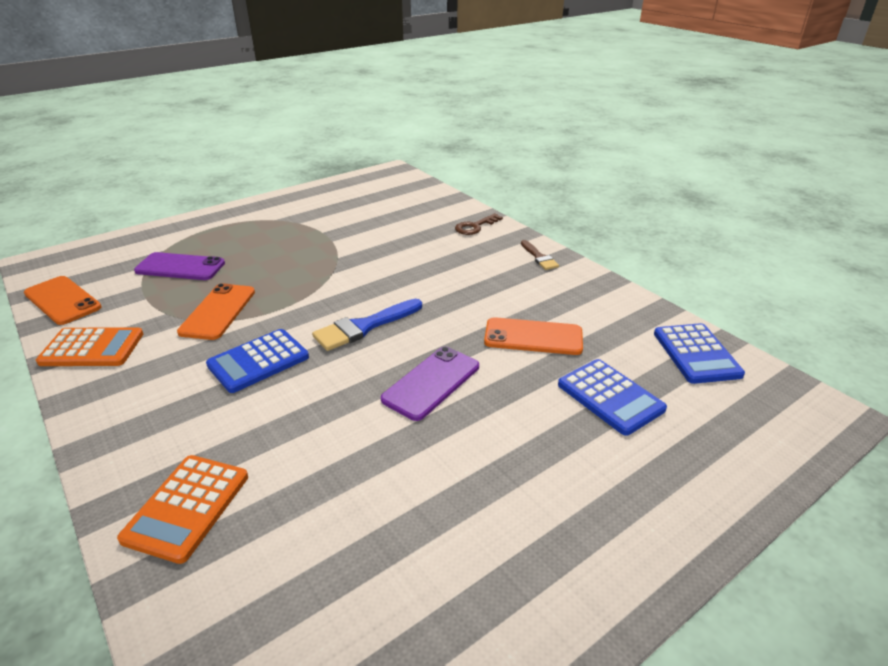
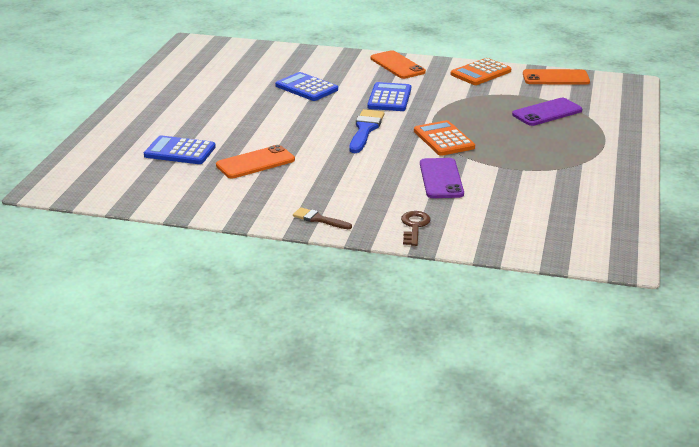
camera: 140 degrees right, 5 degrees down
orange calculator [117,455,248,564] -> orange calculator moved to [414,120,475,156]
orange phone [177,283,255,340] -> orange phone moved to [370,50,426,79]
purple phone [381,346,479,421] -> purple phone moved to [420,158,464,198]
blue calculator [654,323,745,384] -> blue calculator moved to [275,72,338,101]

